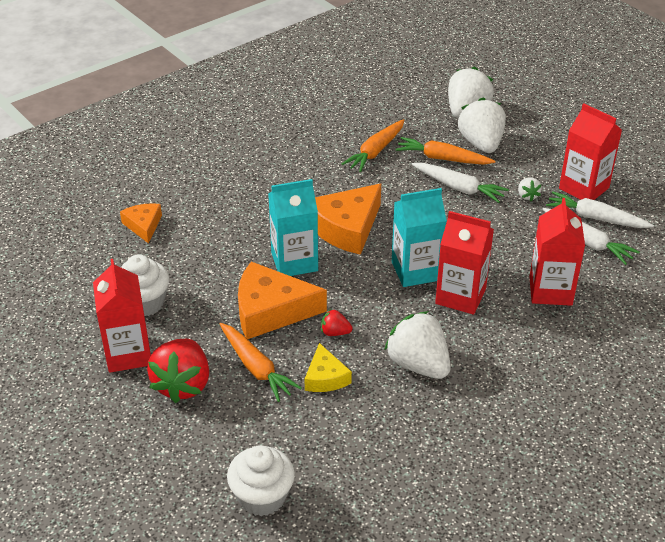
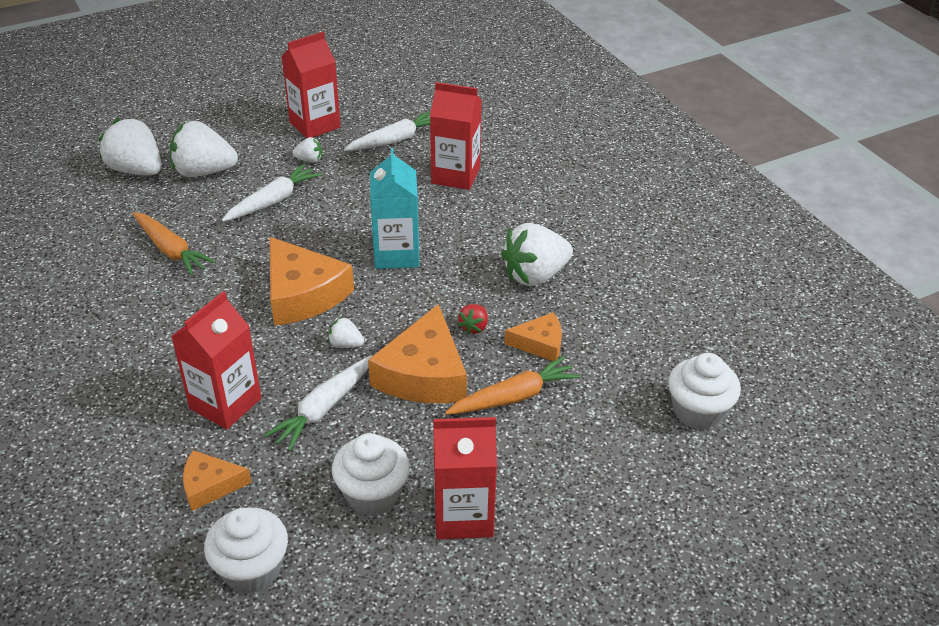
camera: 80 degrees left, 0 degrees up
red strawberry [147,339,209,403] -> none
turquoise carton [268,179,318,276] -> white strawberry [328,317,364,348]
yellow cheese [305,343,352,392] -> orange cheese [505,312,562,361]
orange carrot [396,137,495,165] -> none
red carton [435,211,494,315] -> red carton moved to [171,291,262,429]
white carrot [546,191,654,228] -> white carrot moved to [264,355,372,451]
none -> white cupcake [204,507,288,594]

